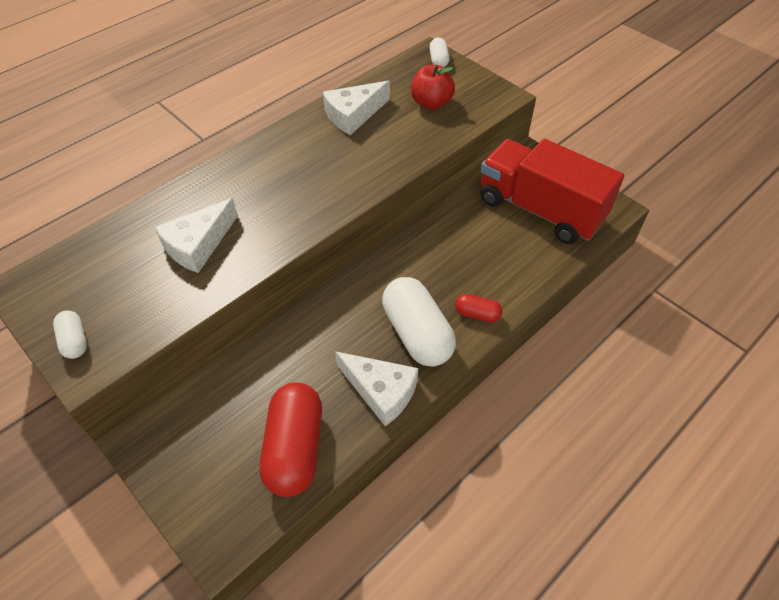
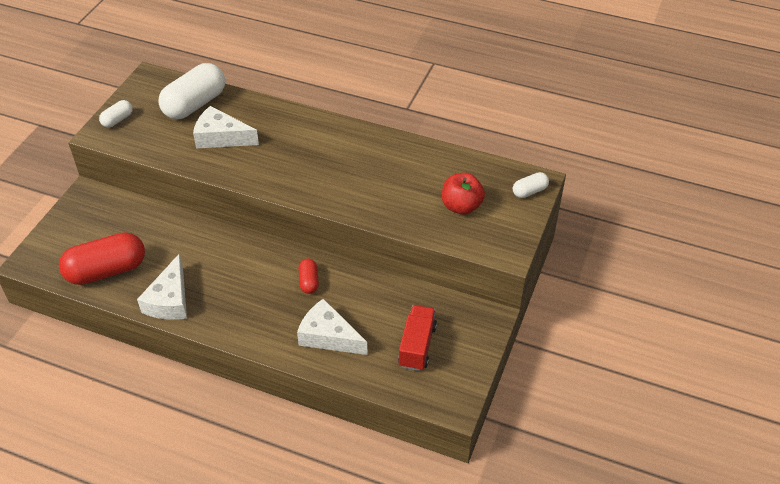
camera: 65 degrees right, 5 degrees down
white cheese [323,81,390,135] -> white cheese moved to [297,298,368,355]
white capsule [382,277,456,367] -> white capsule moved to [158,63,225,119]
red capsule [455,294,502,322] -> red capsule moved to [298,258,319,294]
red truck [481,139,624,244] -> red truck [398,305,437,371], size x0.52

